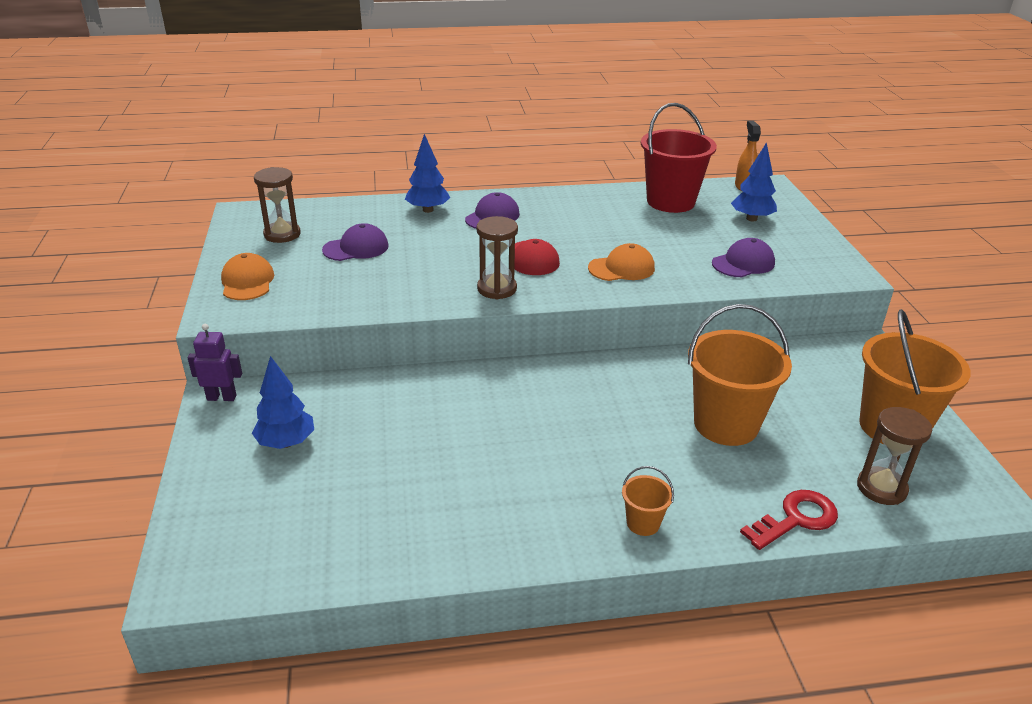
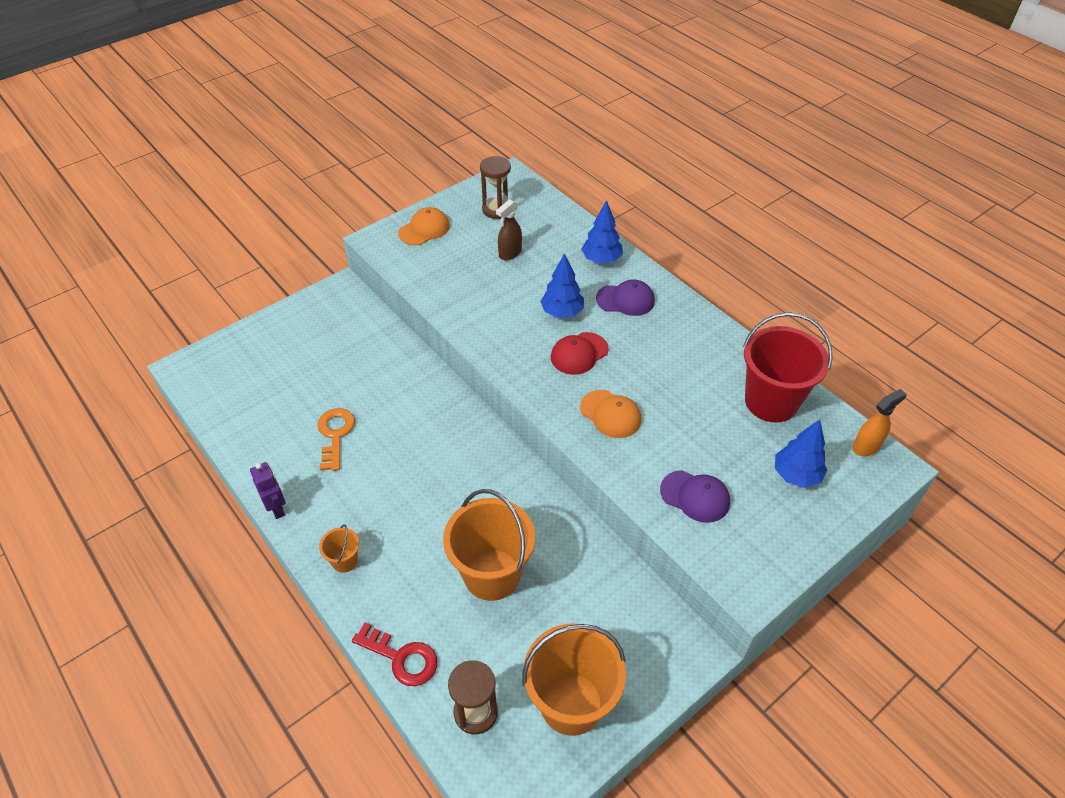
camera: 60 degrees right, 15 degrees up
purple robot [188,324,242,401] -> purple robot moved to [250,462,286,519]
blue tree [252,356,314,449] -> blue tree moved to [540,253,584,318]
purple cap [322,223,389,261] -> brown spray bottle [496,199,522,260]
brown hourglass [477,216,518,300] -> none
none -> orange key [318,408,355,471]

